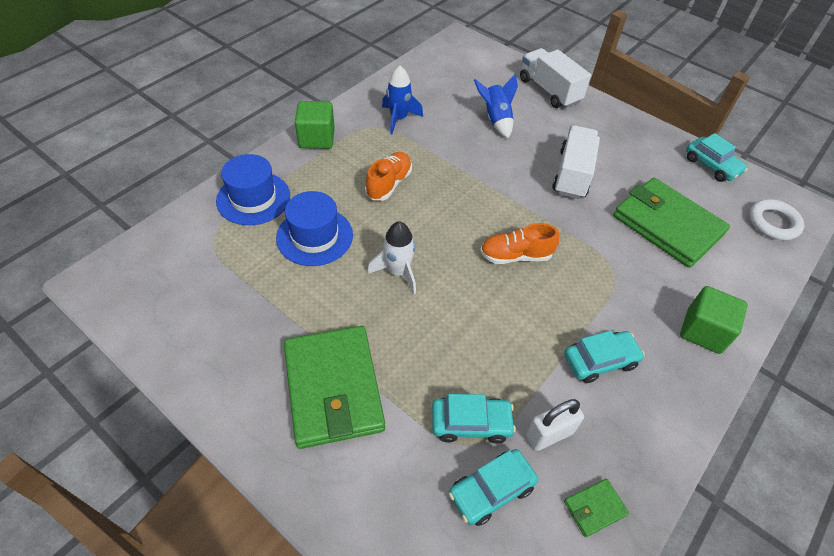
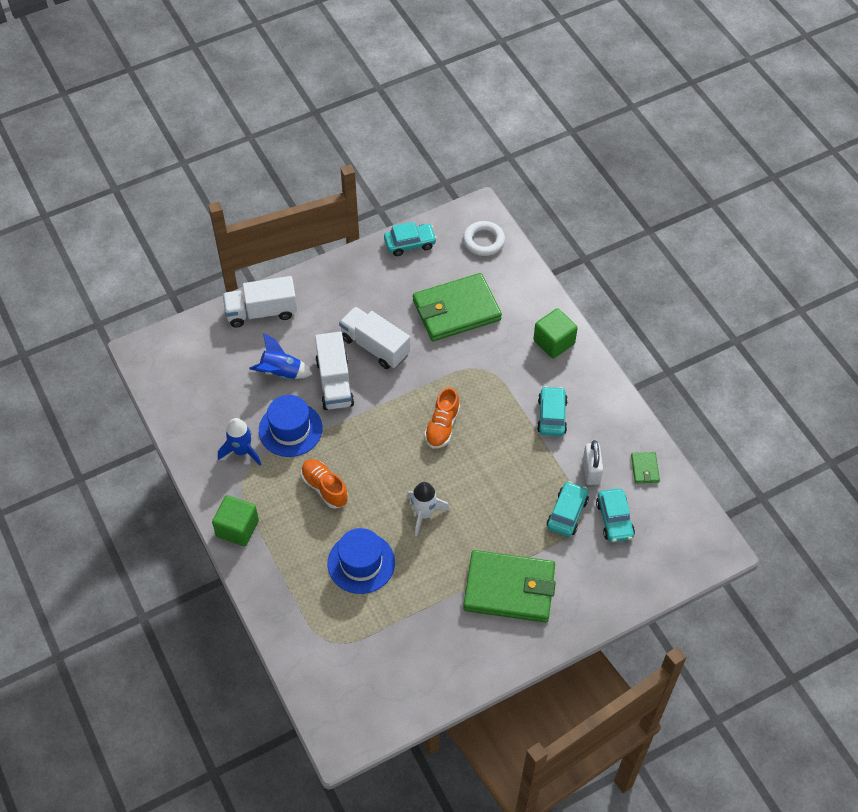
camera: 65 degrees left, 5 degrees up
blue hat [216,154,290,225] -> blue hat moved to [259,395,323,457]
none -> white truck [315,332,354,410]

